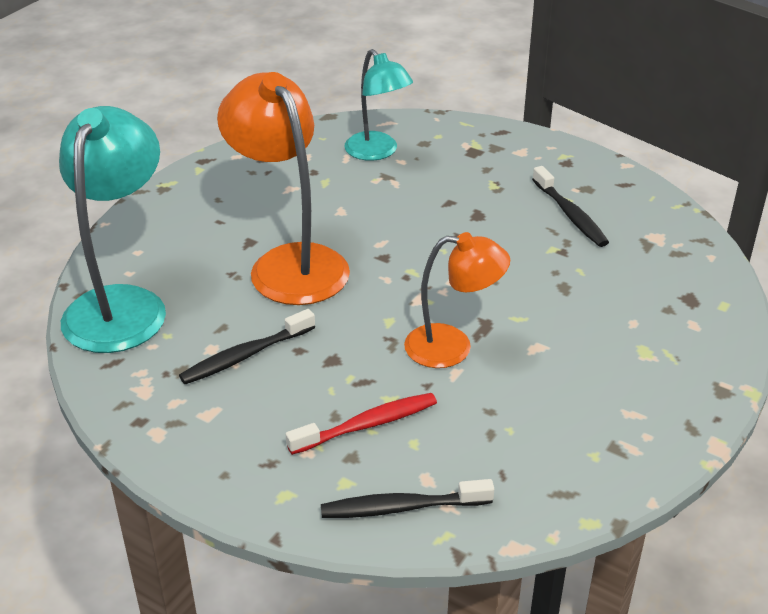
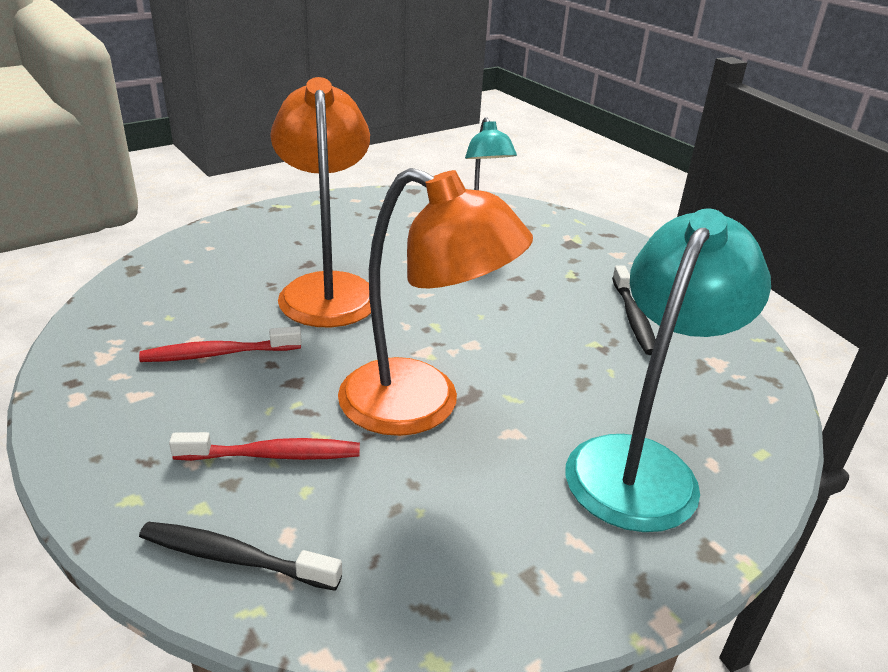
camera: 20 degrees right, 5 degrees down
turquoise lamp [59,106,166,353] -> turquoise lamp moved to [565,209,771,532]
black toothbrush [179,309,315,384] -> red toothbrush [139,326,302,362]
orange lamp [404,232,510,368] -> orange lamp [338,168,533,436], size x1.61

